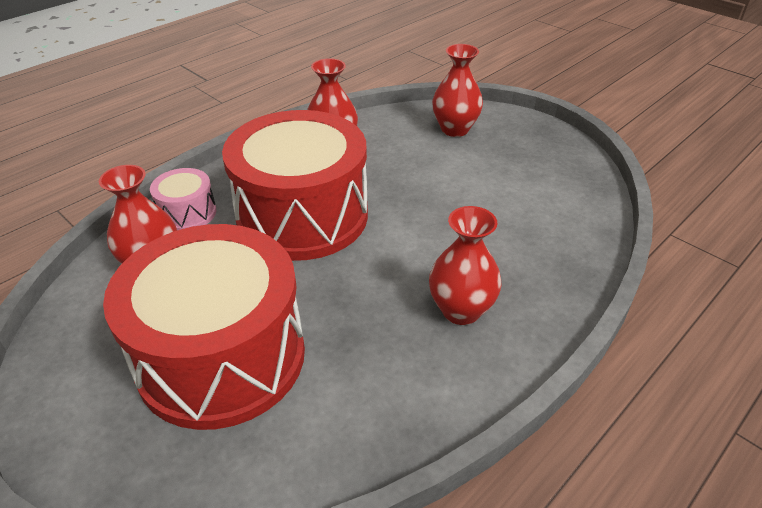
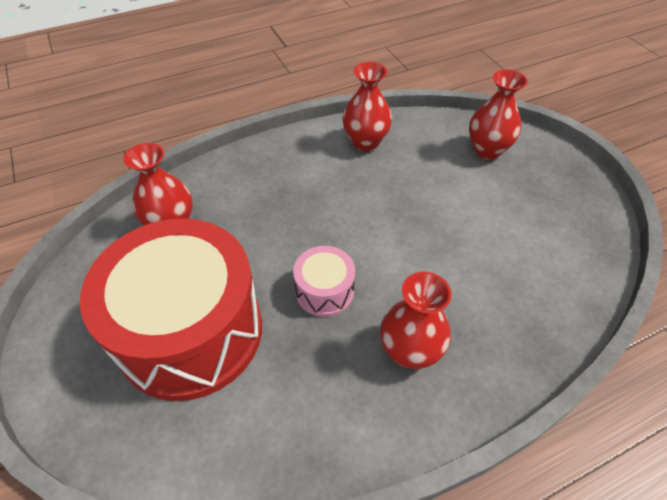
camera: 20 degrees right, 10 degrees up
pink drum [150,168,217,230] -> pink drum moved to [293,246,355,317]
red drum [222,110,368,261] -> none

